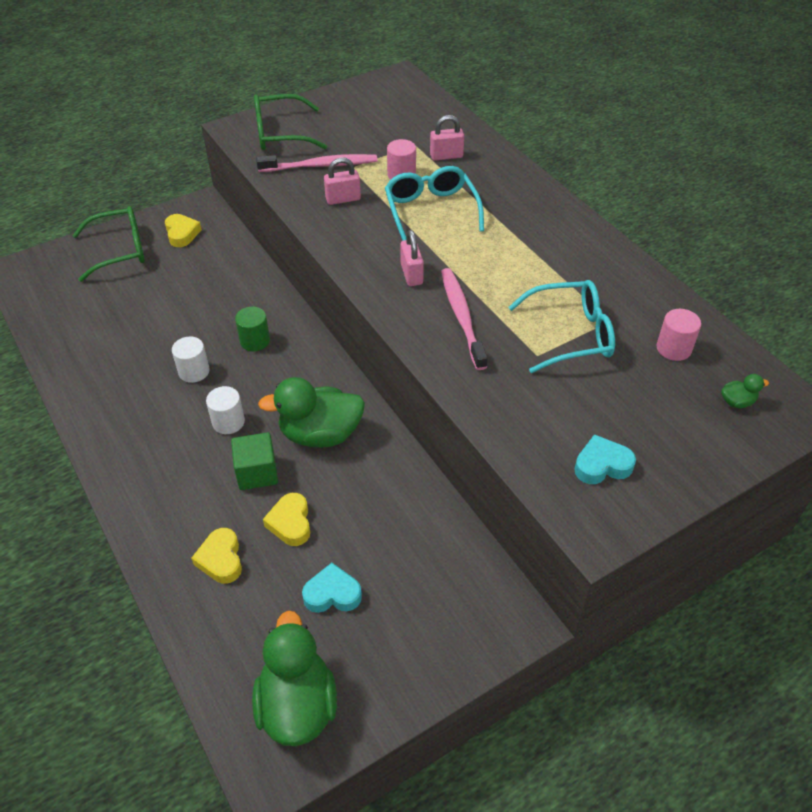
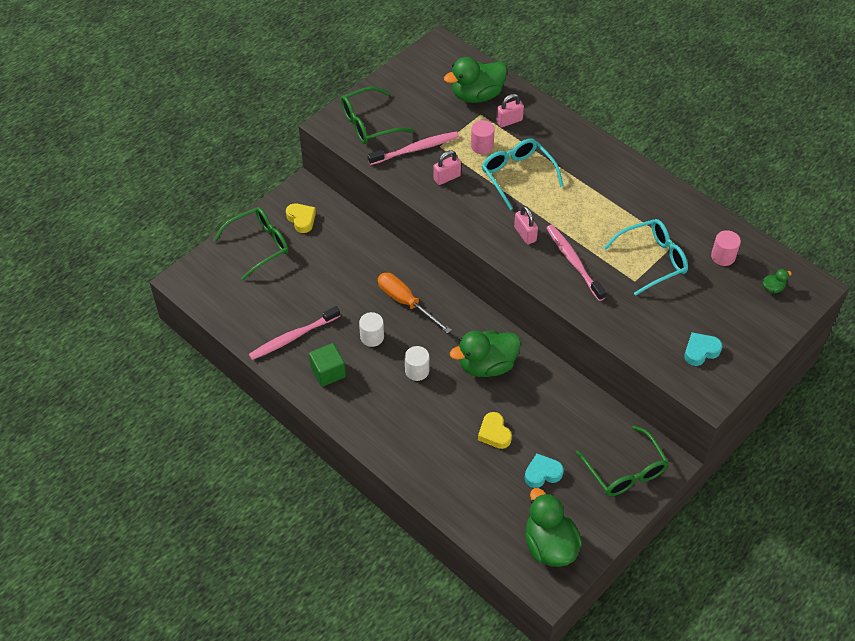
camera: 15 degrees left, 5 degrees up
yellow heart [191,528,242,584] -> none
green cube [231,432,278,490] -> green cube moved to [309,343,346,387]
green cylinder [235,307,270,351] -> orange screwdriver [378,273,452,334]
none -> pink toothbrush [249,306,340,360]
none -> green duck [444,57,507,103]
none -> green glasses [576,426,669,496]

